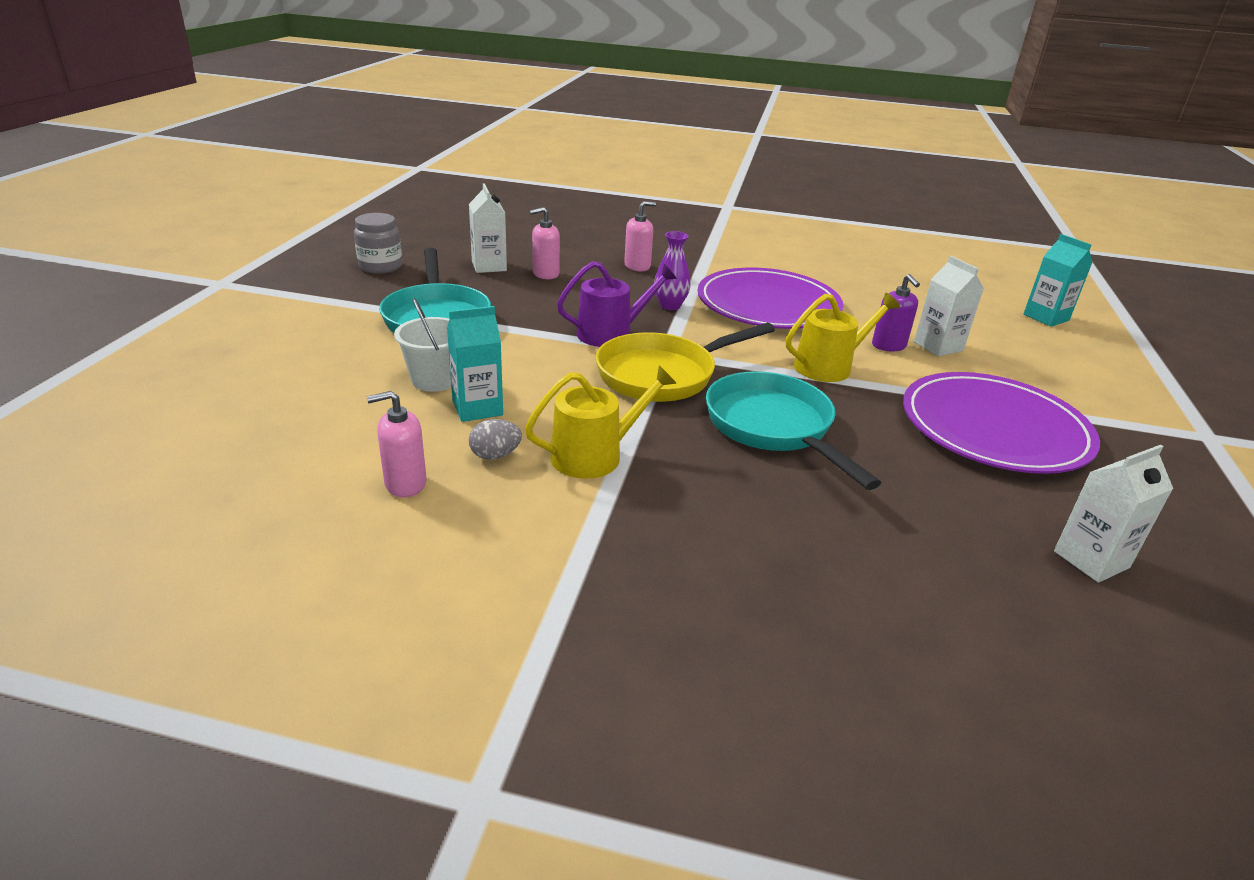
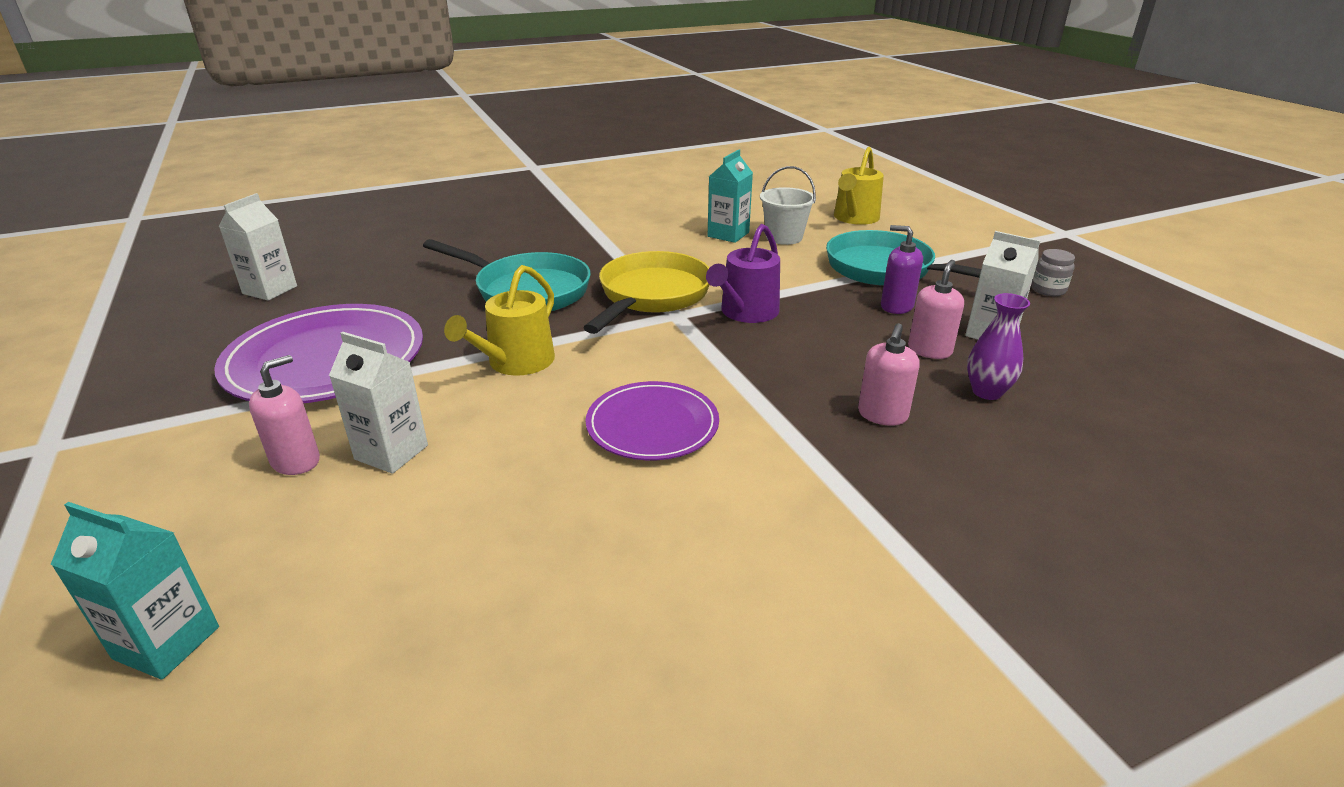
camera: 145 degrees right, 0 degrees up
grey jar [354,213,402,274] -> grey jar [1031,249,1075,296], size x0.67
pink soap dispenser [367,391,426,497] -> pink soap dispenser moved to [249,355,320,475]
grey egg [469,419,522,460] -> none
yellow watering can [525,365,677,479] -> yellow watering can moved to [834,147,884,225]
purple vase [654,231,691,310] -> purple vase moved to [967,293,1030,400]
purple plate [697,268,843,329] -> purple plate [586,381,719,460], size x0.61
purple soap dispenser [872,274,920,351] -> purple soap dispenser moved to [881,225,923,314]

